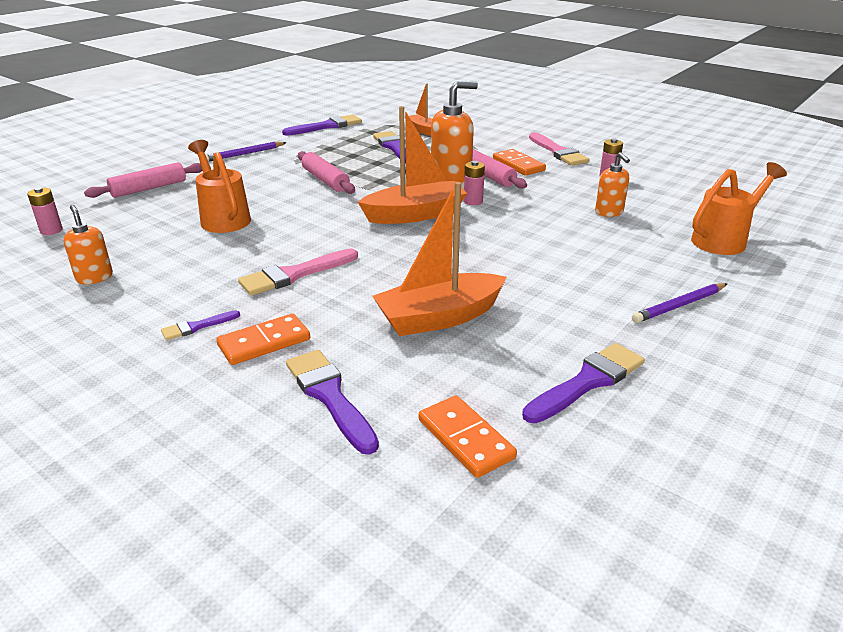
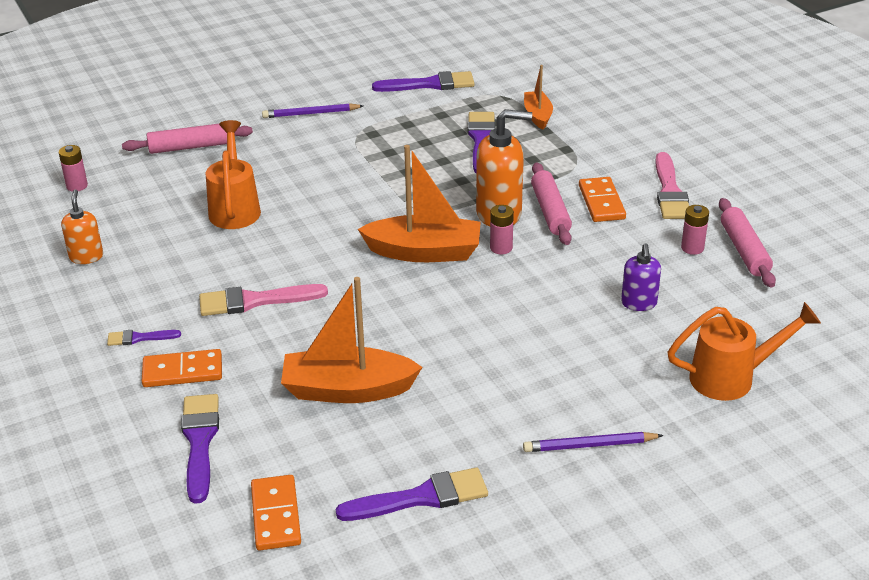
camera: 25 degrees right, 5 degrees up
pink rolling pin [298,151,355,194] -> pink rolling pin moved to [719,198,776,288]
orange soap dispenser [595,152,630,217] -> purple soap dispenser [621,244,661,311]

